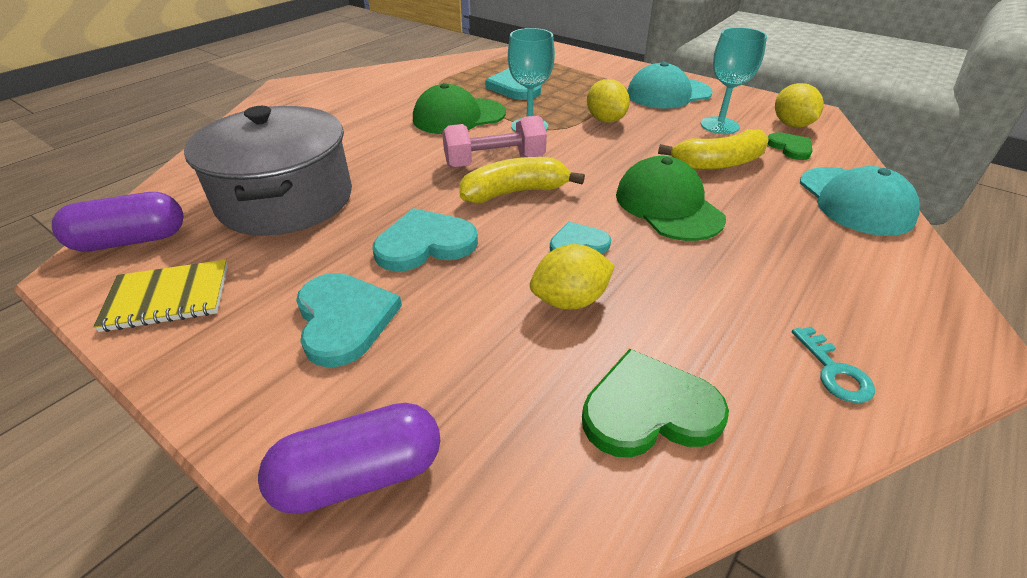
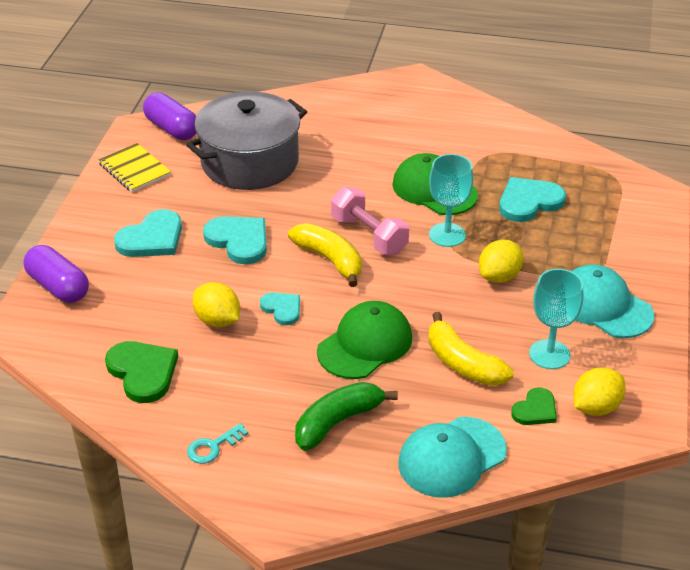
camera: 65 degrees right, 0 degrees up
none -> green banana [295,382,398,451]

